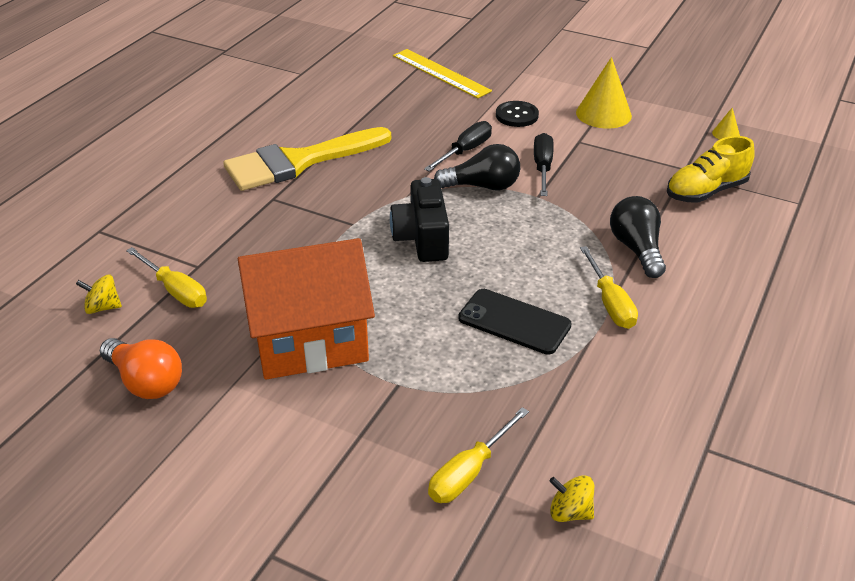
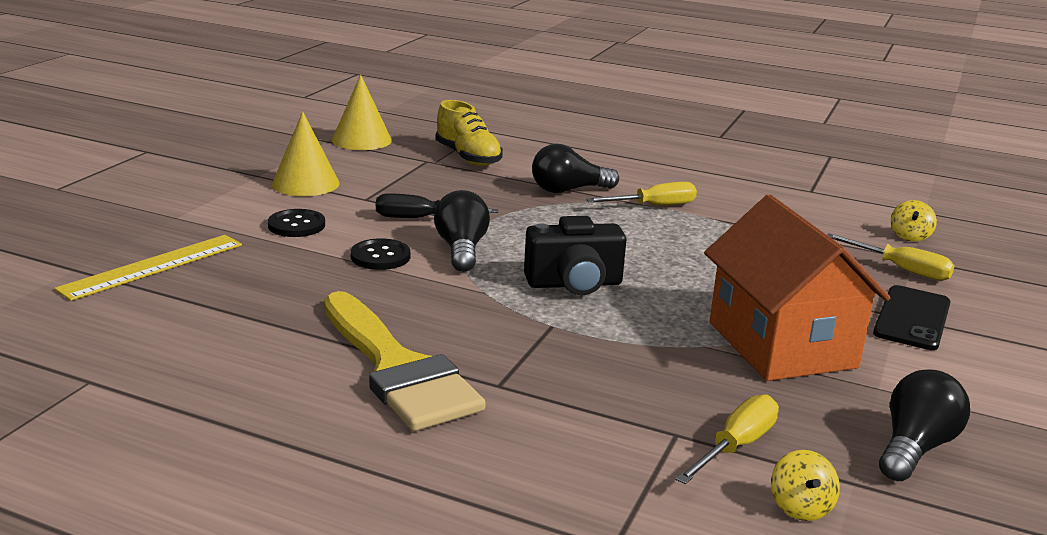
camera: 95 degrees left, 15 degrees down
orange light bulb [100,338,182,399] -> black light bulb [879,370,970,481]
black screwdriver [424,121,492,171] -> black button [350,238,410,270]
black phone [458,289,572,355] -> black phone moved to [873,285,951,350]
yellow cone [712,107,740,140] -> yellow cone [332,75,392,150], size x2.11

